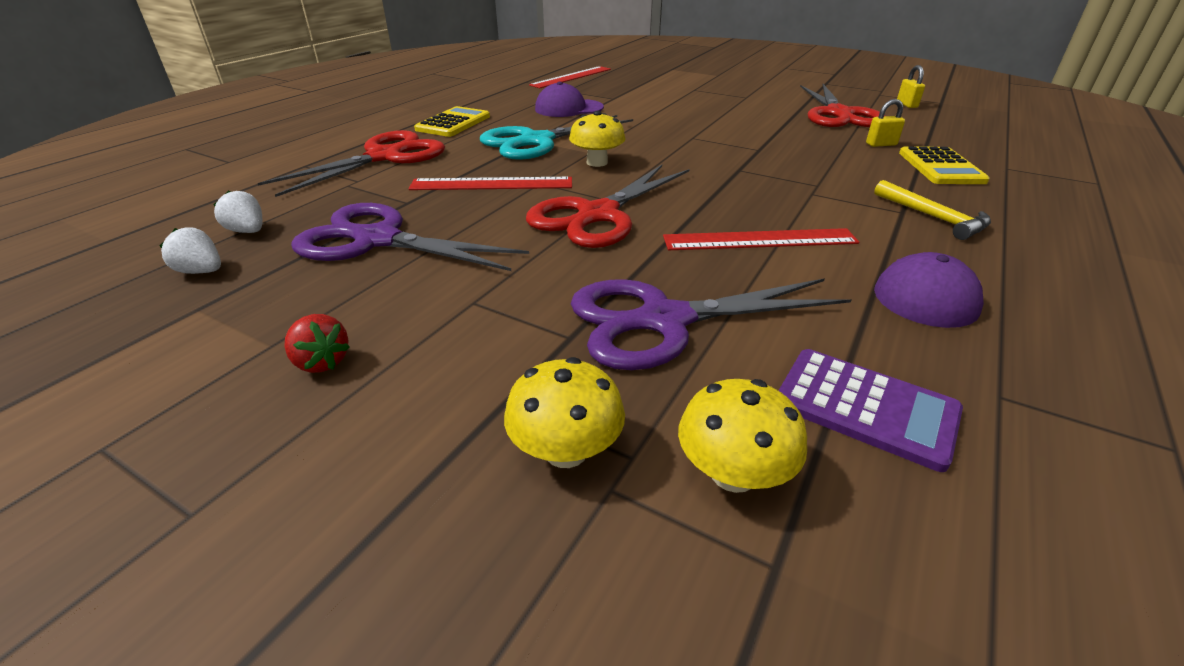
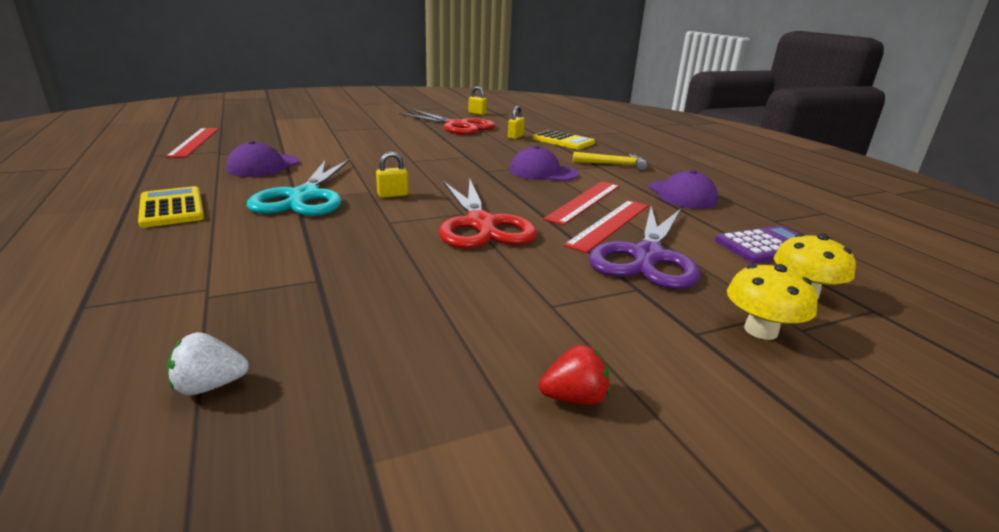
camera: 55 degrees left, 10 degrees down
white strawberry [159,228,221,274] -> none
red scissors [258,130,445,197] -> none
purple scissors [291,203,529,271] -> none
red ruler [409,177,572,190] -> red ruler moved to [564,200,648,253]
yellow mushroom [569,111,626,167] -> yellow padlock [376,152,408,198]
none -> purple cap [509,146,579,181]

